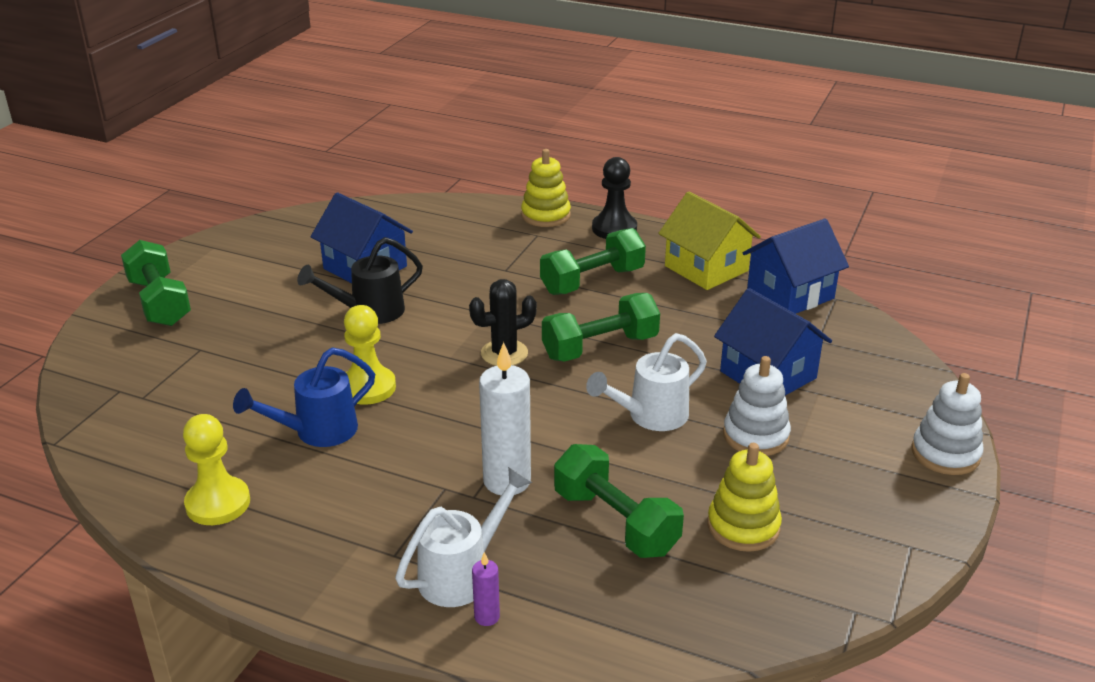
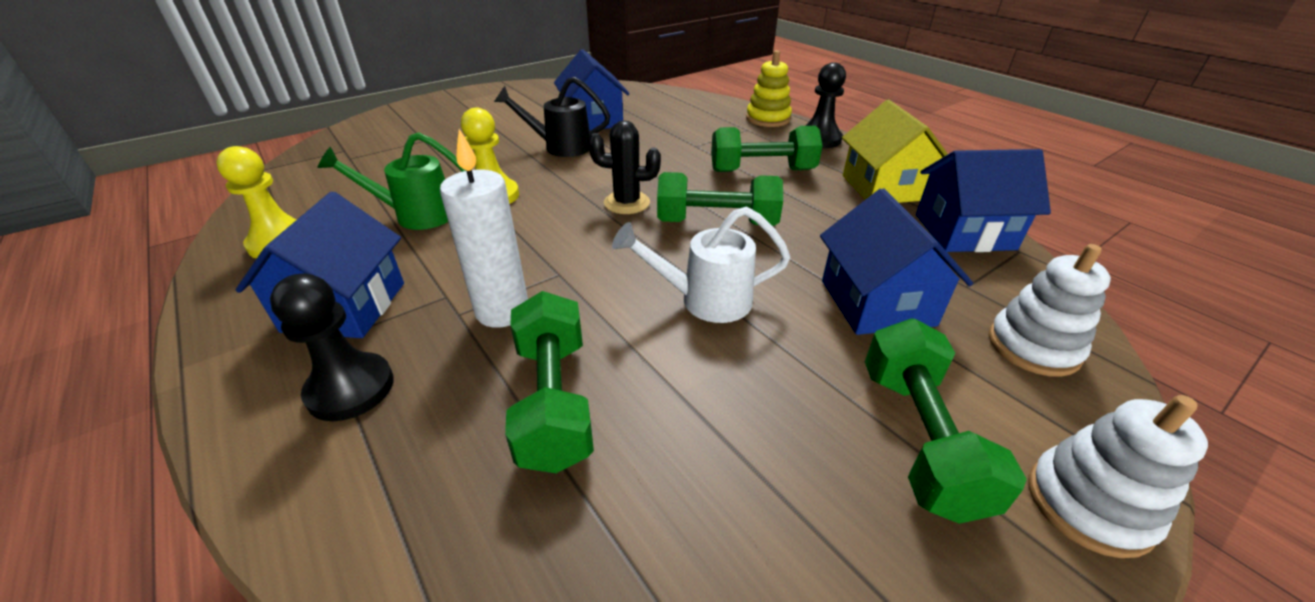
camera: 30 degrees right, 5 degrees up
green dumbbell [121,240,191,326] -> green dumbbell moved to [865,318,1027,524]
blue watering can [233,347,375,447] -> green watering can [317,132,466,230]
white watering can [395,467,532,607] -> black pawn [270,273,394,421]
purple candle [472,552,500,626] -> none
yellow stacking toy [707,443,782,552] -> none
white stacking toy [723,356,791,456] -> white stacking toy moved to [989,244,1111,377]
none -> blue house [235,192,404,338]

